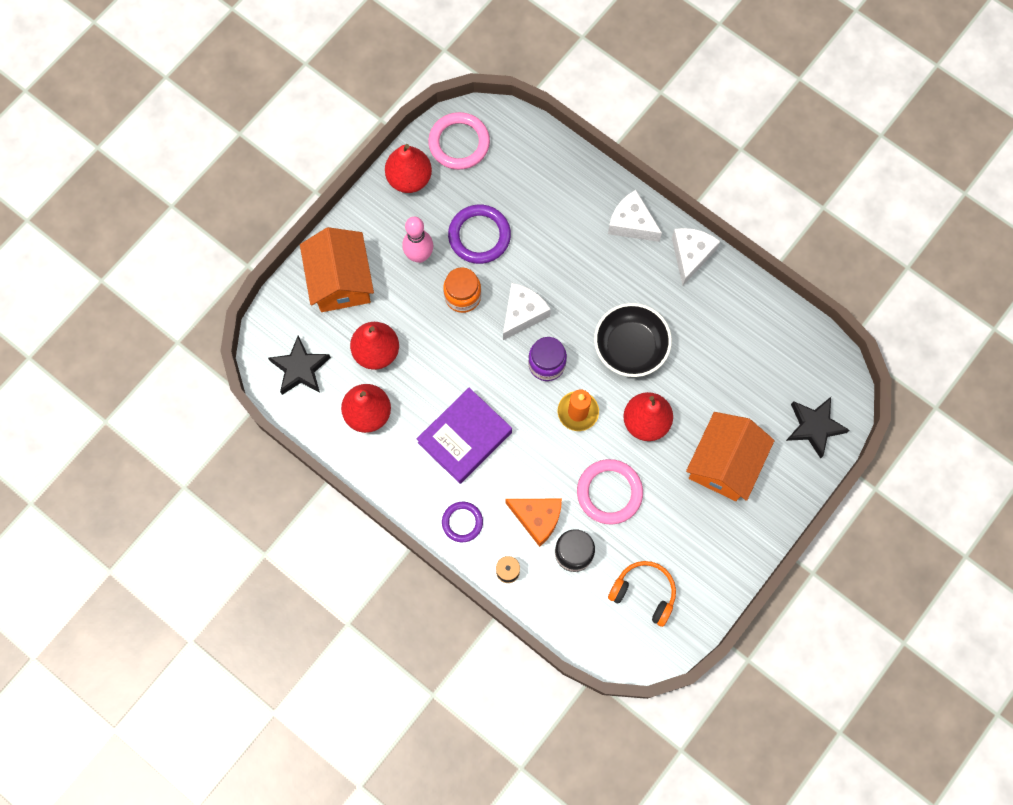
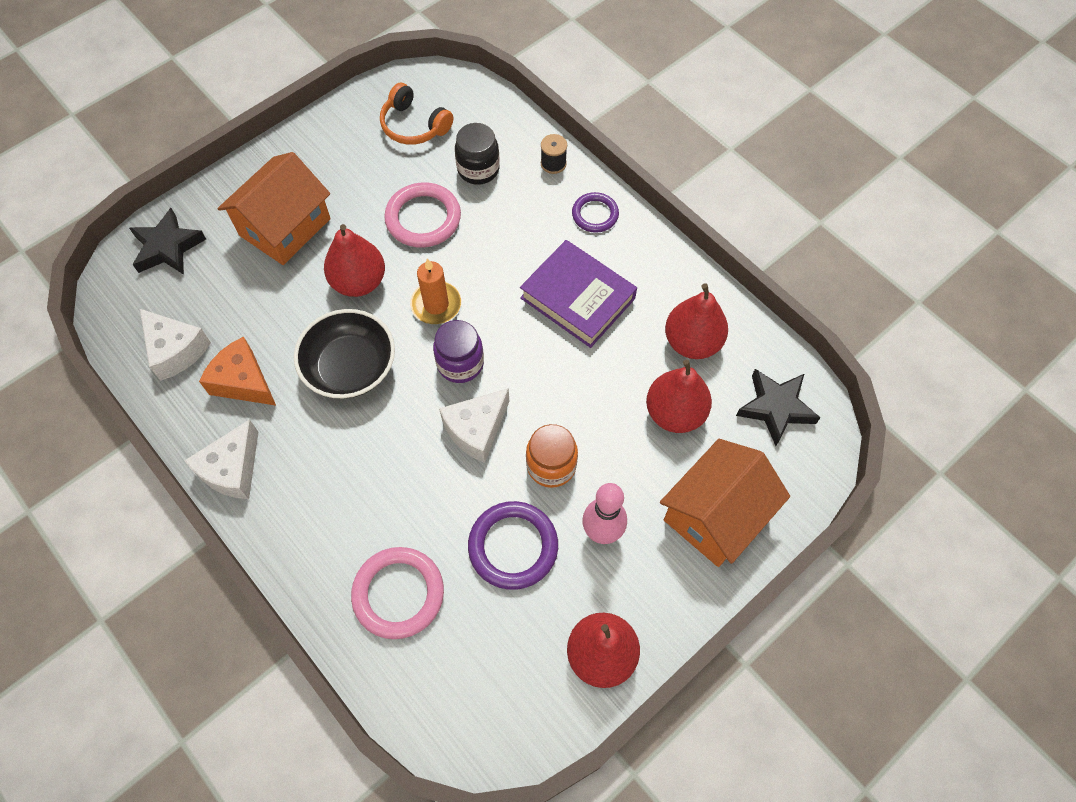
camera: 170 degrees left, 10 degrees down
orange house [300,227,374,312] -> orange house turned 45 degrees clockwise [660,439,790,567]
purple book [417,388,512,484] -> purple book turned 75 degrees clockwise [520,240,637,348]
pink ring [428,112,490,170] -> pink ring moved to [351,547,444,639]
orange cheese [506,499,562,547] -> orange cheese moved to [199,337,276,406]
white cheese [608,190,662,242] -> white cheese moved to [140,309,211,380]

